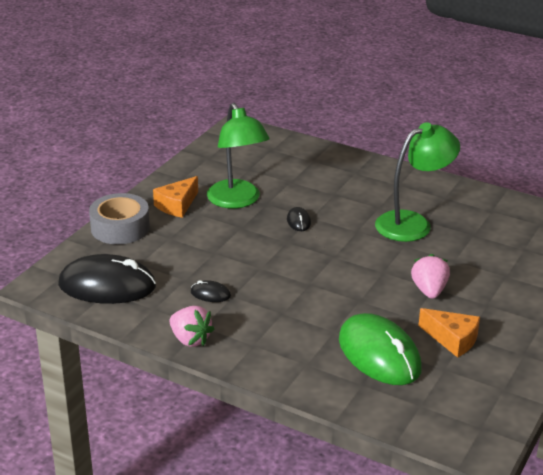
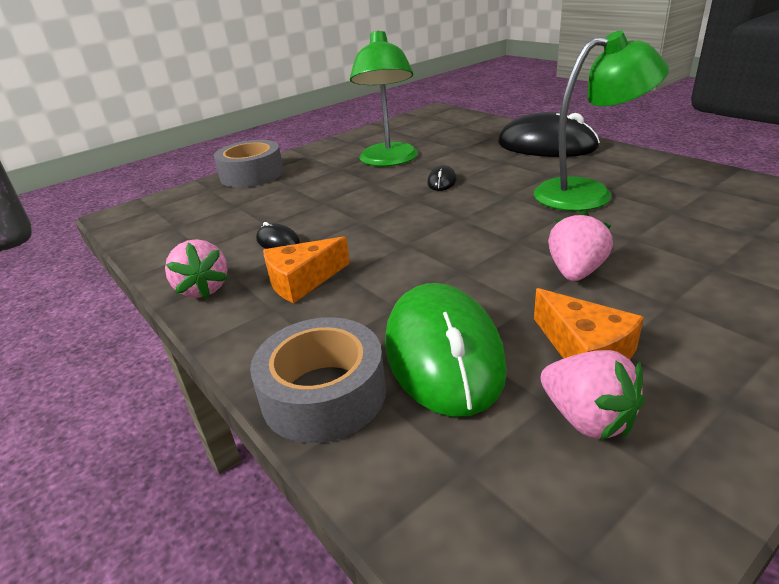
camera: 25 degrees right, 0 degrees up
black mouse [58,254,156,304] -> black mouse moved to [498,112,600,157]
orange cheese [153,176,198,218] -> orange cheese moved to [263,236,350,303]
none -> grey tape [250,317,386,443]
none -> pink strawberry [541,350,645,440]

